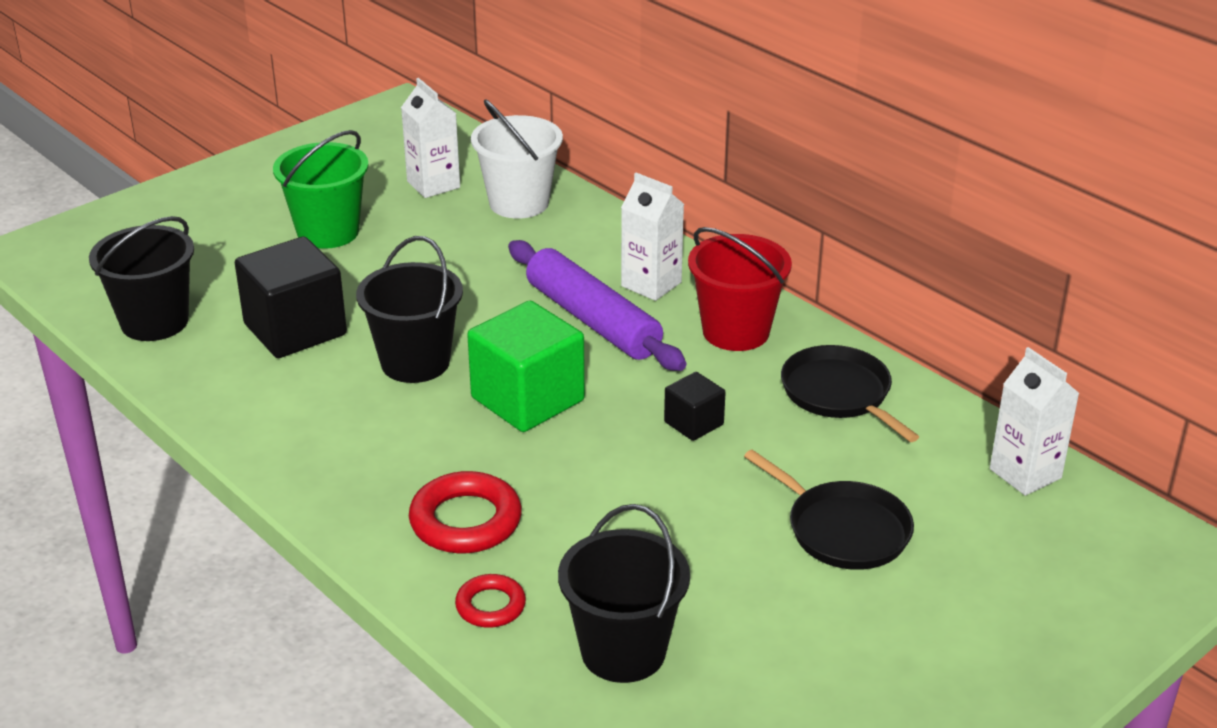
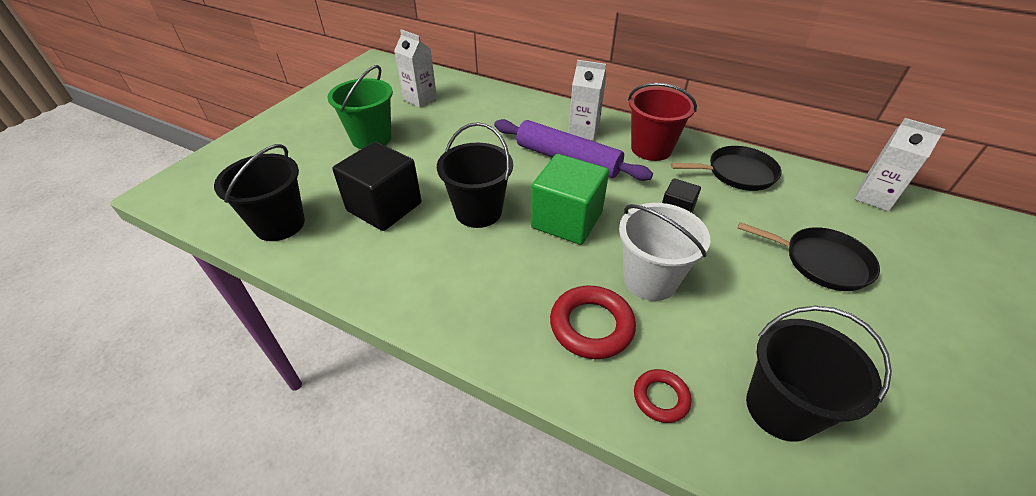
camera: 20 degrees left, 10 degrees up
white bucket [471,99,563,219] -> white bucket moved to [619,203,710,301]
black pan [781,345,919,442] -> black pan turned 135 degrees clockwise [671,146,782,191]

